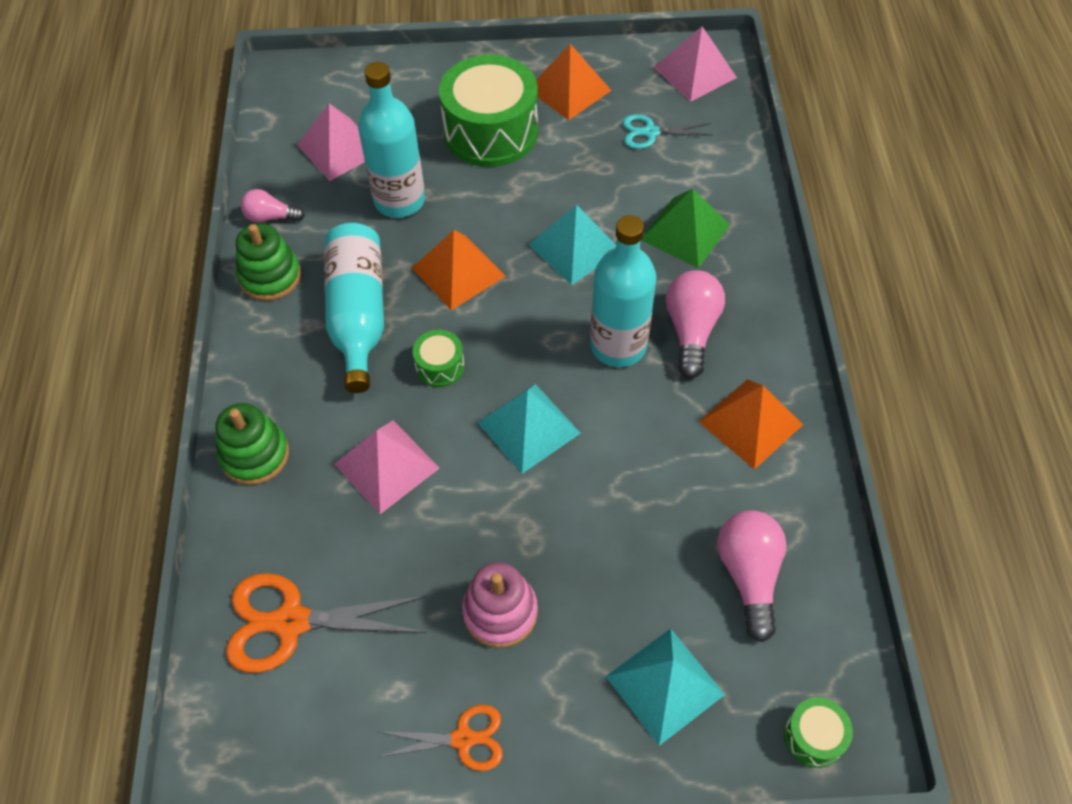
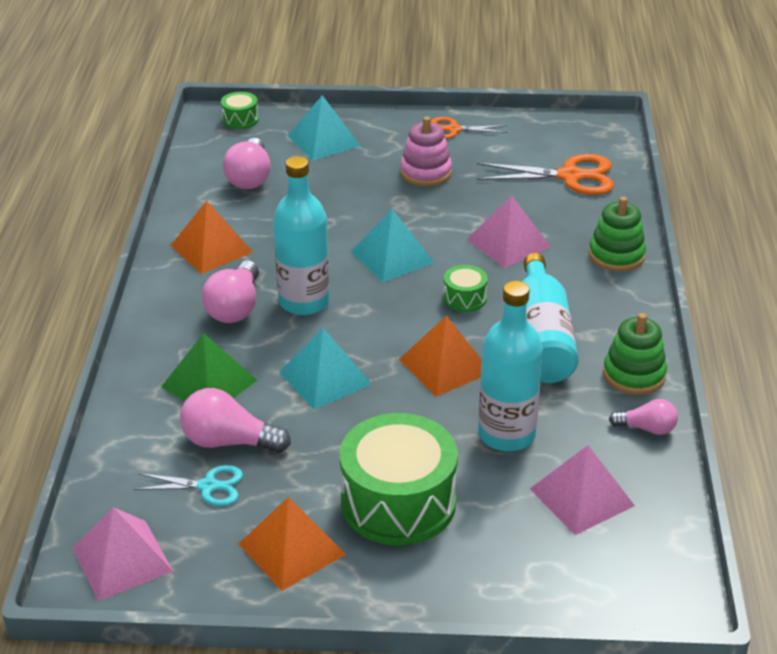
camera: 175 degrees left, 20 degrees down
none -> pink light bulb [180,388,291,453]

